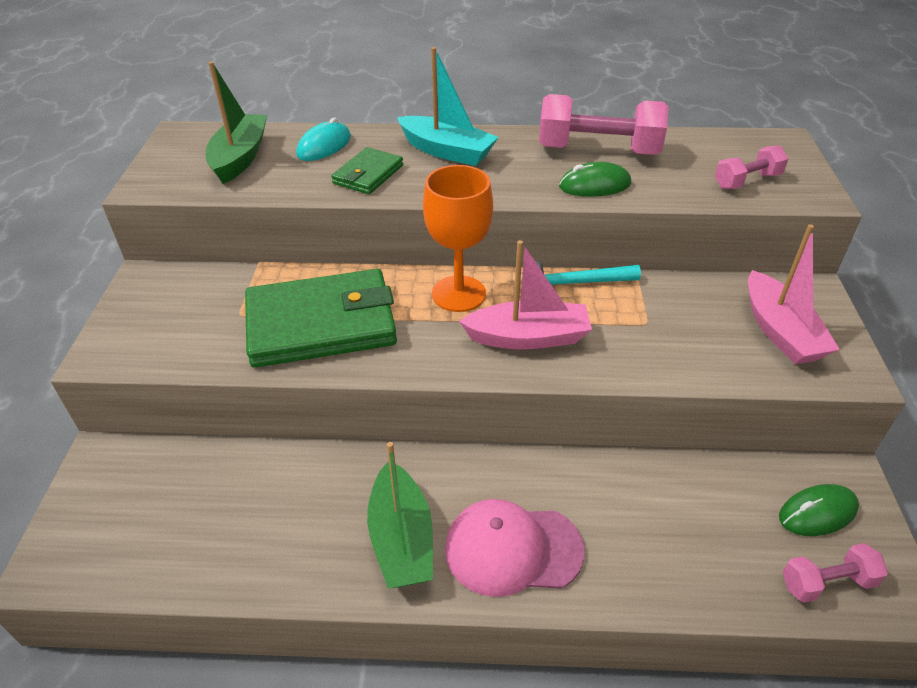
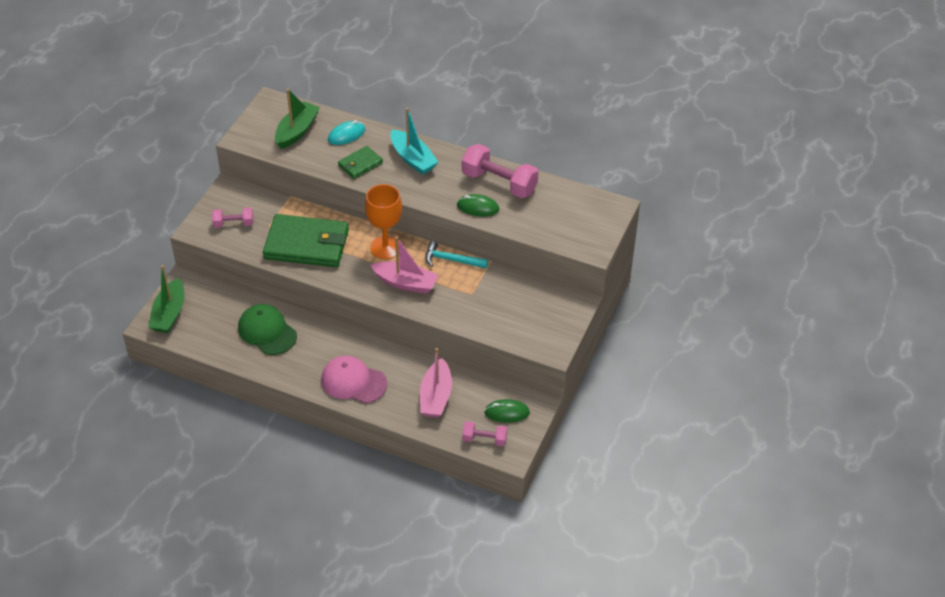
camera: 20 degrees right, 5 degrees up
green boat [367,442,433,589] -> green boat moved to [148,265,184,333]
pink dumbbell [715,145,789,189] -> pink dumbbell moved to [212,208,253,228]
pink boat [748,224,840,364] -> pink boat moved to [420,348,452,418]
none -> green cap [238,304,297,355]

